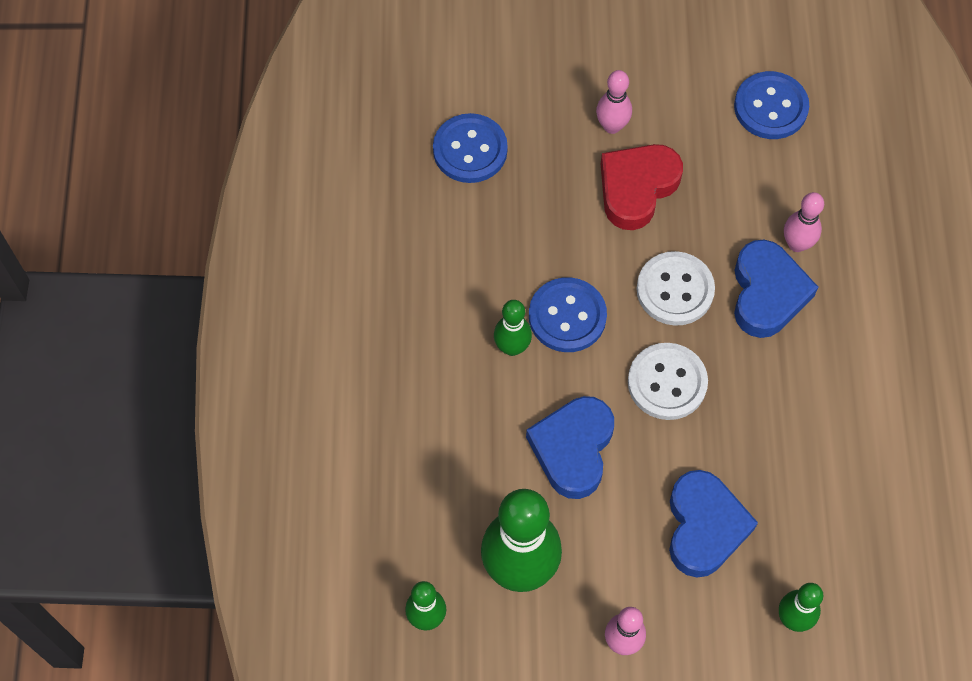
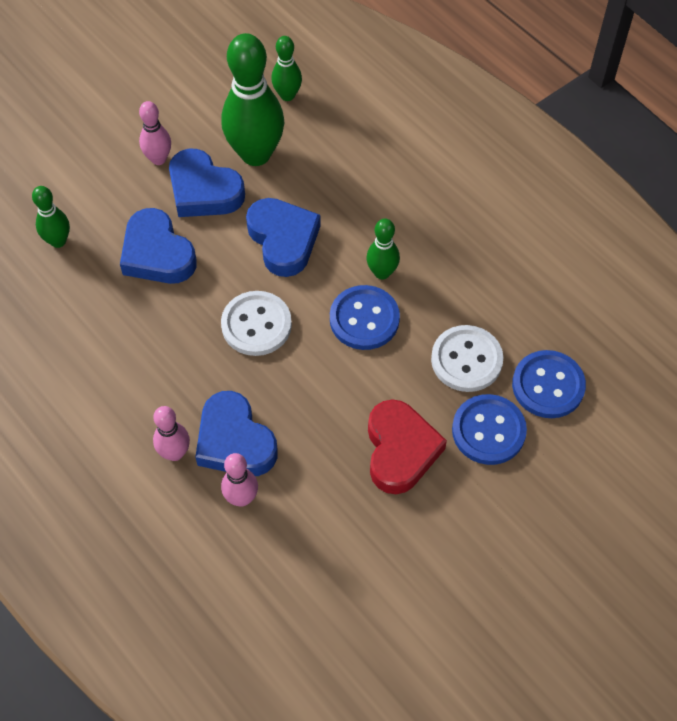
camera: 140 degrees right, 5 degrees down
pink bowling pin [596,70,632,134] -> pink bowling pin moved to [153,406,190,461]
white button [636,251,715,326] -> white button moved to [431,325,503,392]
blue button [734,71,809,139] -> blue button moved to [452,394,527,465]
none -> blue heart [169,149,245,217]

